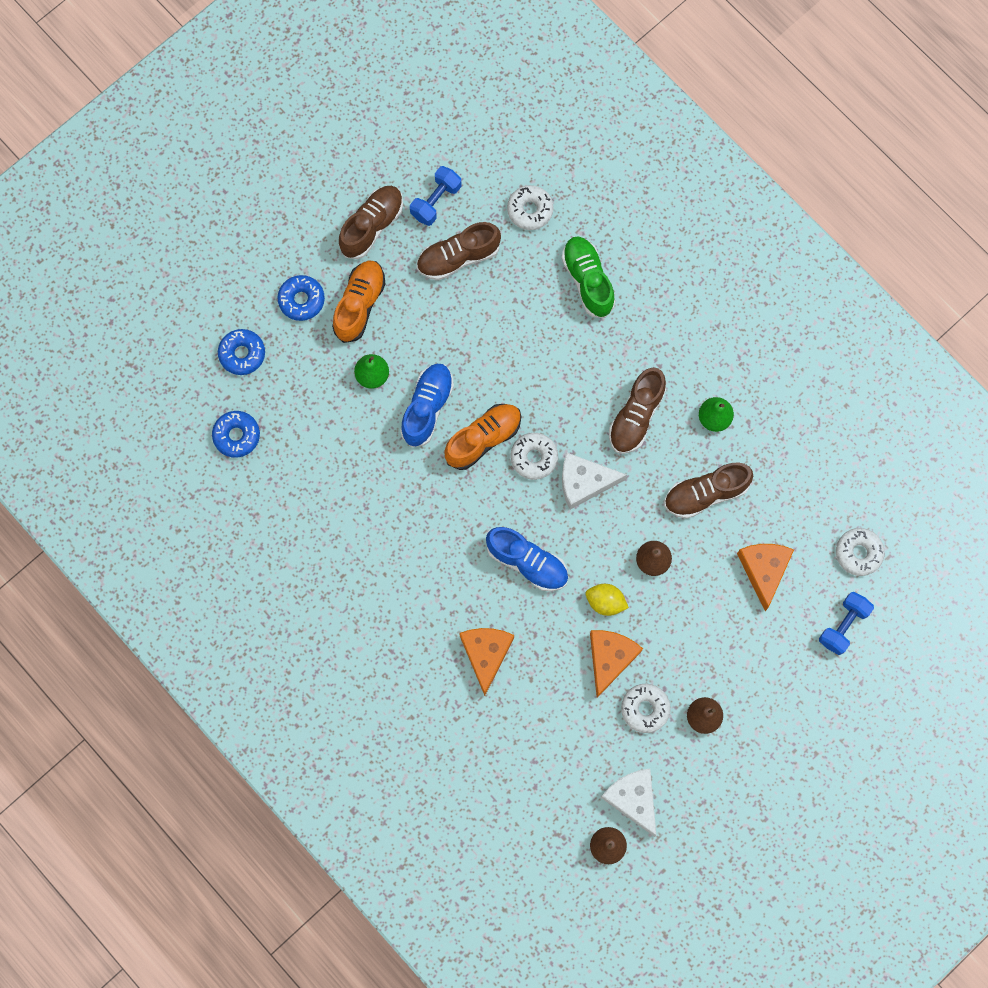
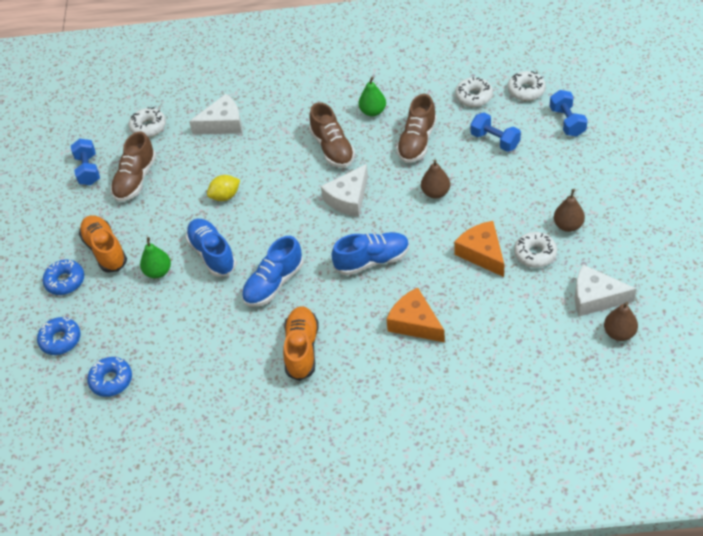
camera: 45 degrees left, 25 degrees down
brown shoe [339,186,403,259] -> none
orange shoe [445,404,521,470] -> orange shoe moved to [283,306,319,381]
white donut [510,433,558,480] -> white donut moved to [455,77,493,107]
green shoe [562,237,615,318] -> white cheese [189,94,242,135]
yellow lemon [586,584,629,616] -> yellow lemon moved to [207,175,240,201]
orange cheese [737,544,794,611] -> blue dumbbell [470,113,521,152]
none -> blue shoe [242,236,304,307]

